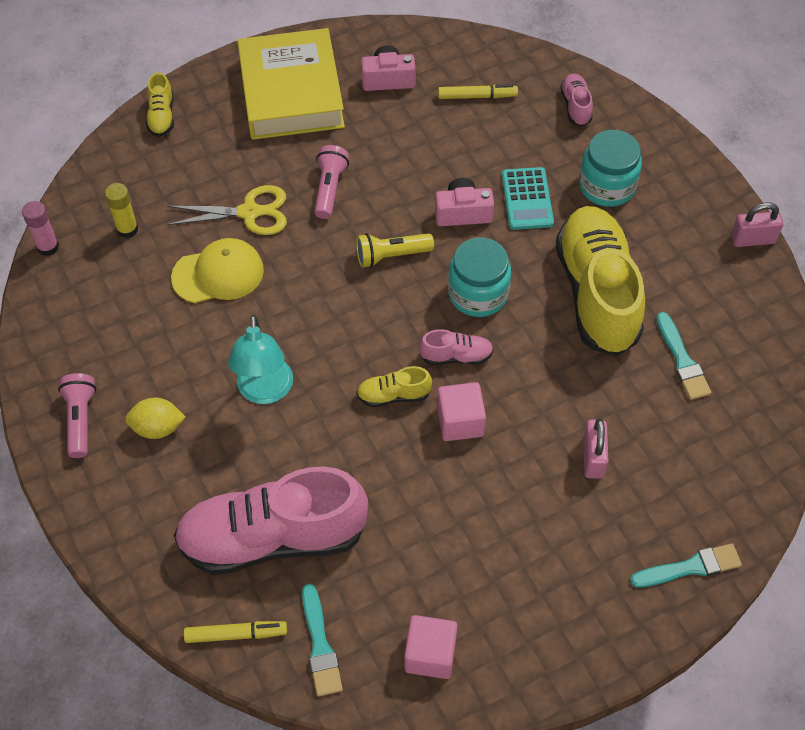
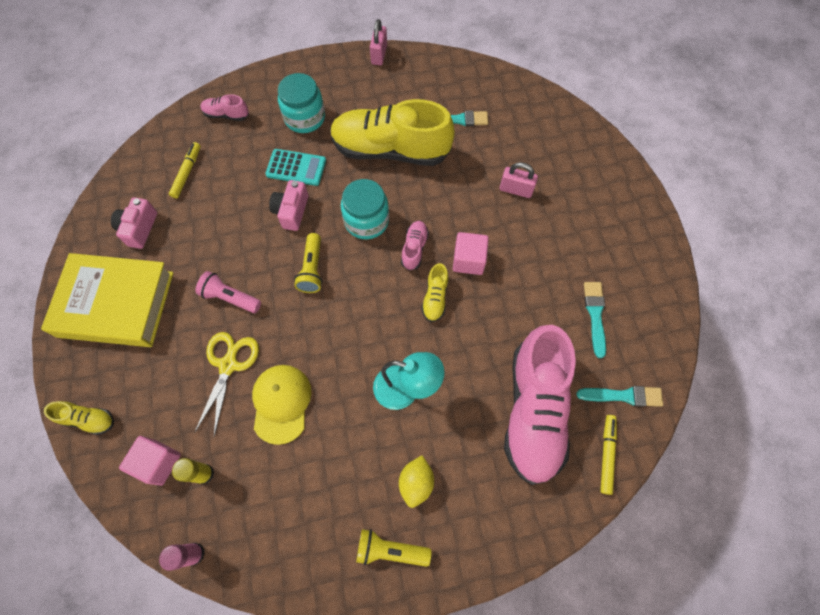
camera: 75 degrees left, 10 degrees up
pink flashlight [58,373,96,458] -> yellow flashlight [356,529,431,567]
pink cube [404,615,457,679] -> pink cube moved to [119,436,181,486]
turquoise brush [630,543,742,588] -> turquoise brush moved to [584,282,606,358]

